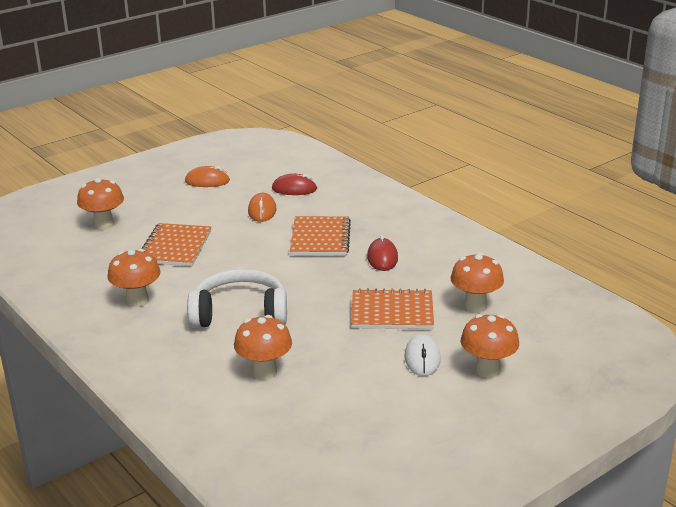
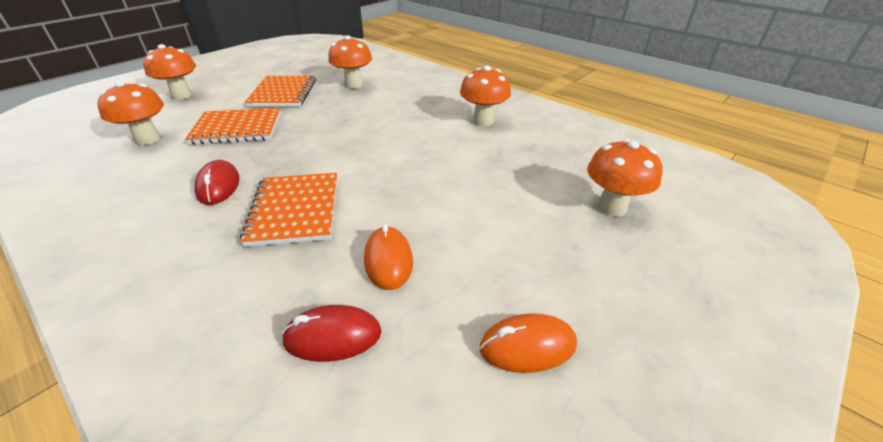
camera: 170 degrees right, 10 degrees up
orange notebook [142,223,211,266] -> orange notebook moved to [244,76,316,107]
white headphones [187,269,287,328] -> none
white mouse [404,334,441,376] -> none

